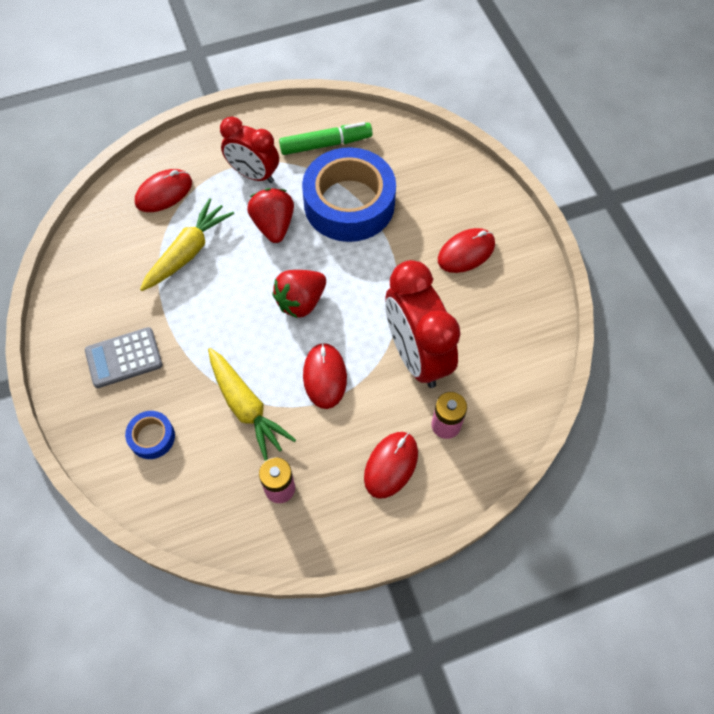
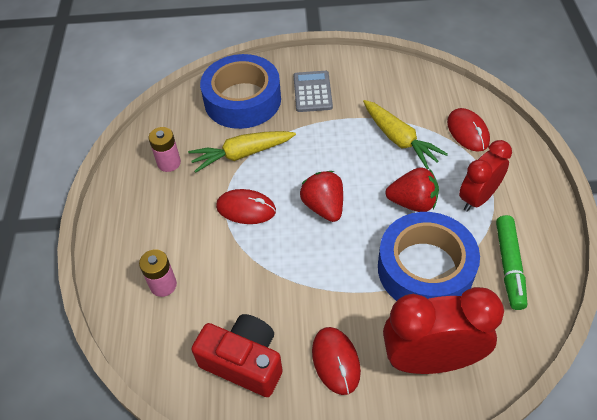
camera: 110 degrees right, 10 degrees down
blue tape [125,411,175,459] -> blue tape [200,54,281,129], size x2.31
red mouse [364,432,418,499] -> none
red clock [385,260,460,388] -> red clock moved to [383,287,504,374]
none -> red camera [191,314,283,397]

